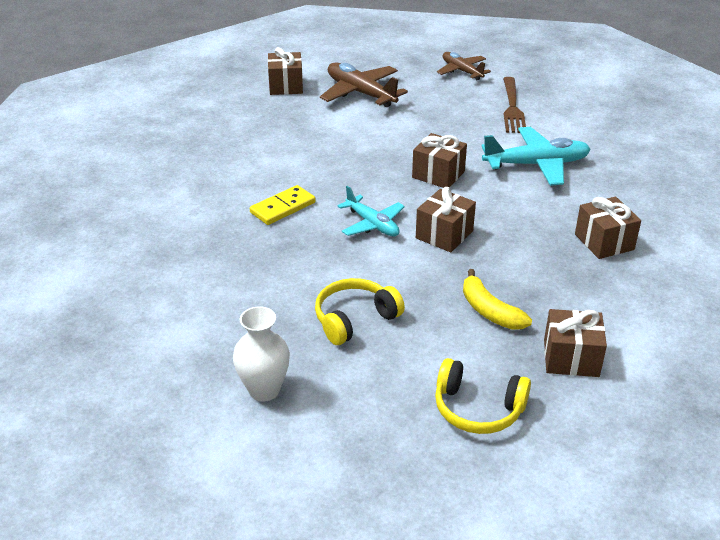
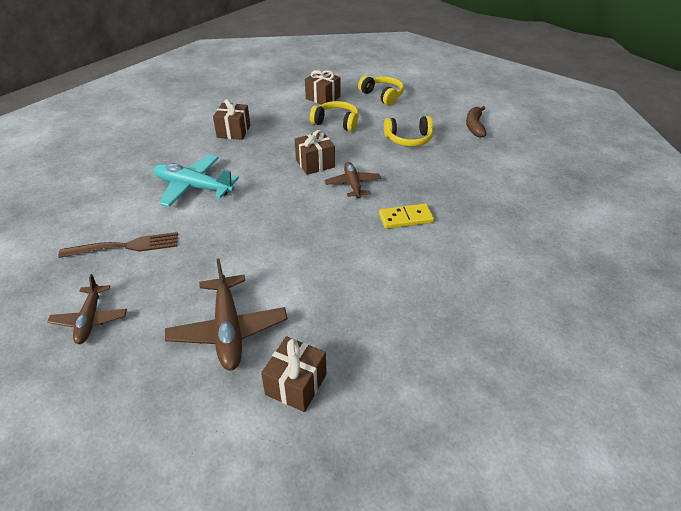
camera: 150 degrees left, 5 degrees up
white vase [233,306,290,402] -> brown banana [466,106,487,137]
turquoise plane [337,186,405,236] -> brown plane [325,162,381,198]
brown gift [412,133,467,188] -> none
yellow banana [463,269,532,330] -> yellow headphones [310,101,359,132]
brown fork [503,77,526,133] -> brown fork turned 45 degrees clockwise [58,232,178,258]

